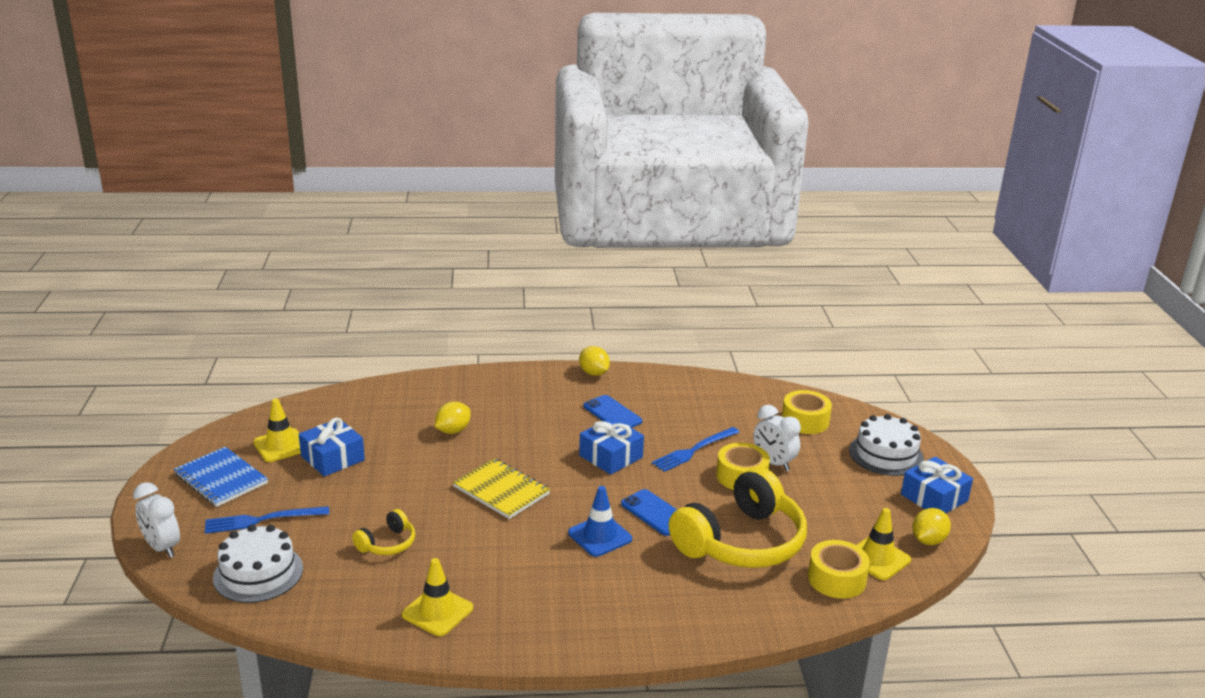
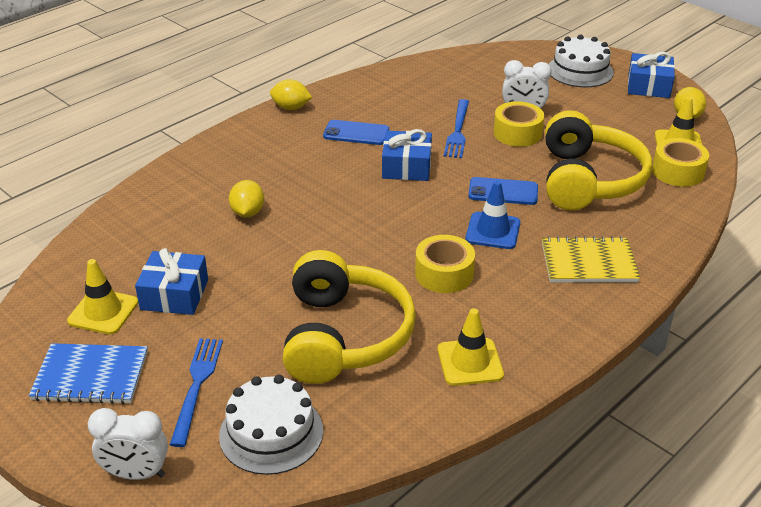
camera: 40 degrees left, 10 degrees up
blue fork [205,506,329,534] -> blue fork turned 150 degrees clockwise [170,338,223,447]
yellow headphones [352,509,415,555] -> yellow headphones [283,250,416,384], size x2.25
yellow notebook [453,458,551,519] -> yellow notebook moved to [542,236,640,282]
yellow tape [782,390,832,434] -> yellow tape moved to [415,235,475,293]

